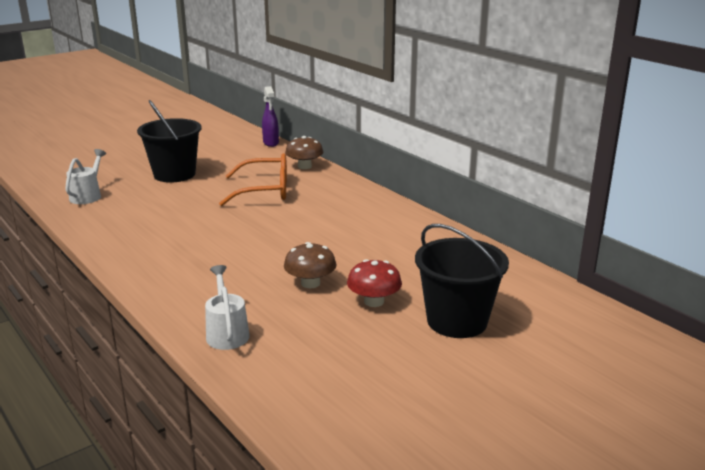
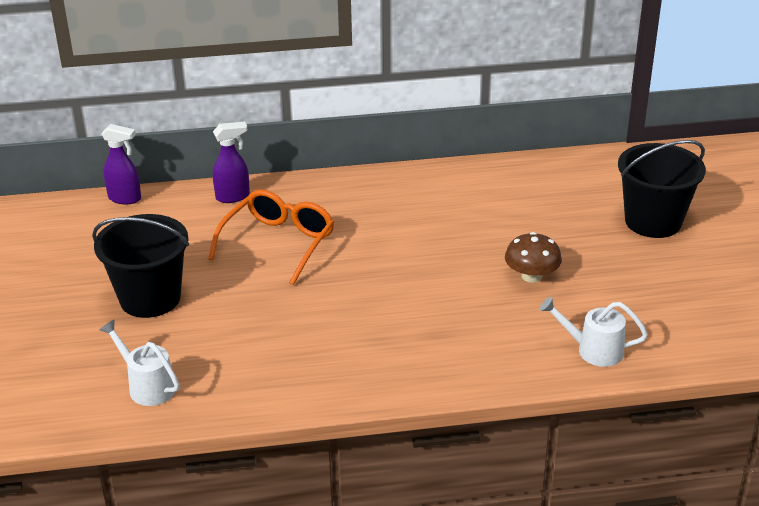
camera: 60 degrees left, 10 degrees up
brown mushroom [285,136,323,169] -> purple spray bottle [213,122,250,203]
red mushroom [347,259,402,307] -> none

